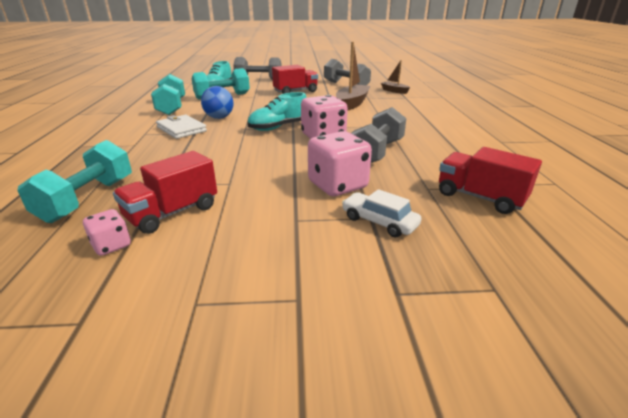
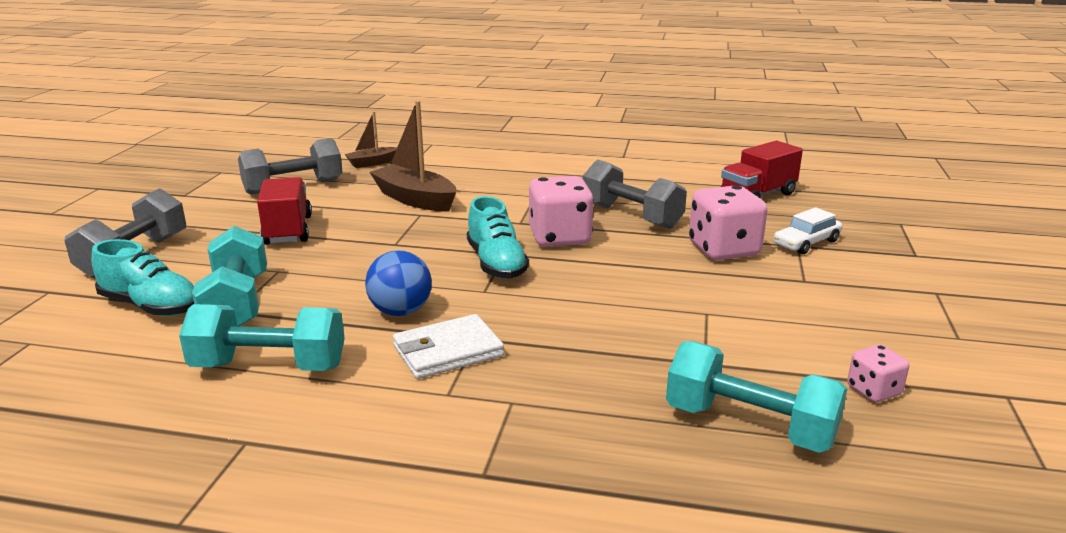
camera: 75 degrees left, 5 degrees down
red truck [113,151,217,234] -> none

